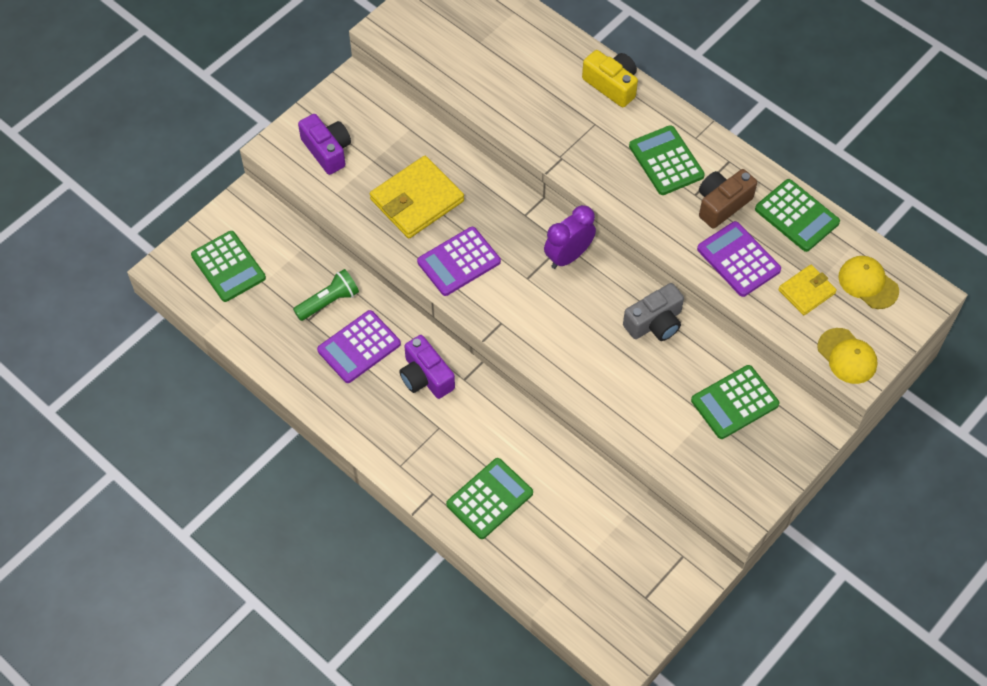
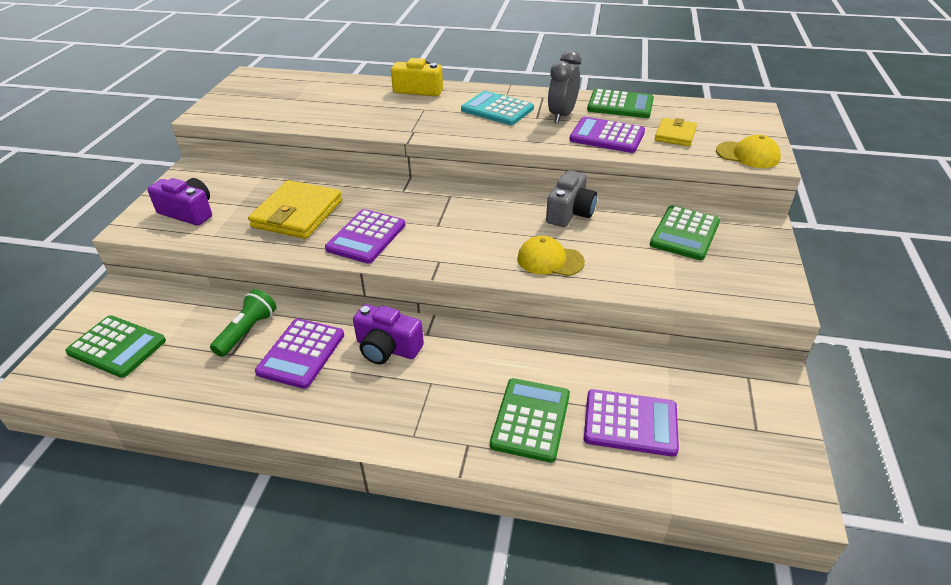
camera: 30 degrees left, 20 degrees down
purple clock [544,205,596,269] -> none
green calculator [629,125,705,195] -> turquoise calculator [461,91,534,125]
brown camera [699,169,757,228] -> grey clock [548,50,581,123]
yellow cap [838,256,899,309] -> yellow cap moved to [517,236,585,276]
none -> purple calculator [584,389,679,457]

